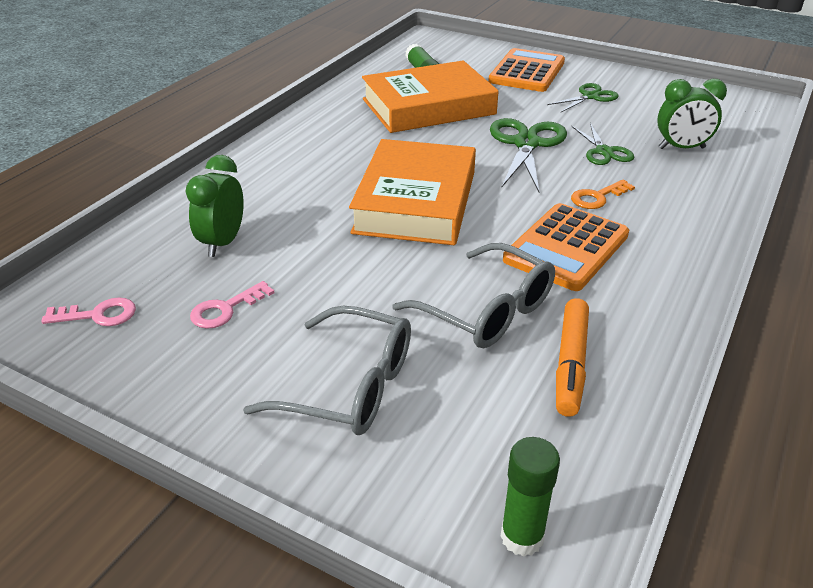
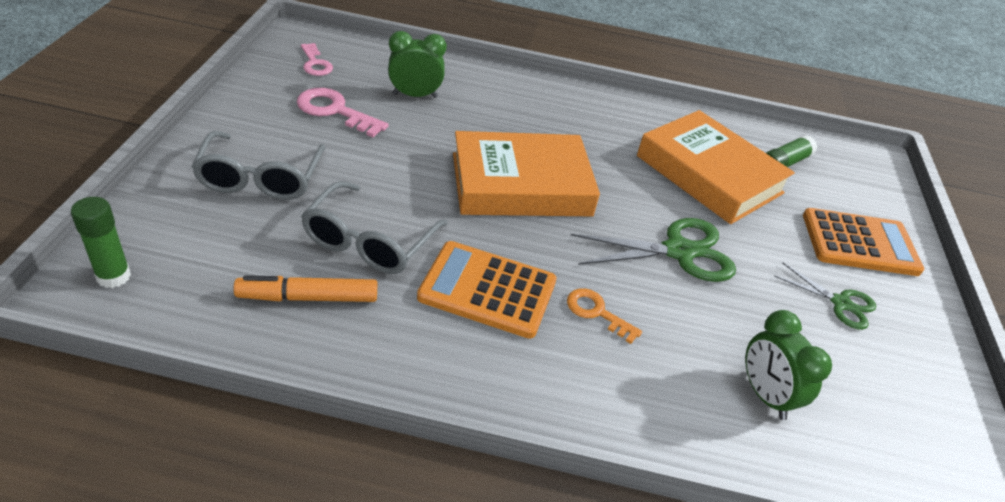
camera: 65 degrees right, 5 degrees up
pink key [190,281,274,329] -> pink key [297,88,389,137], size x1.54
green scissors [572,123,634,165] -> none

